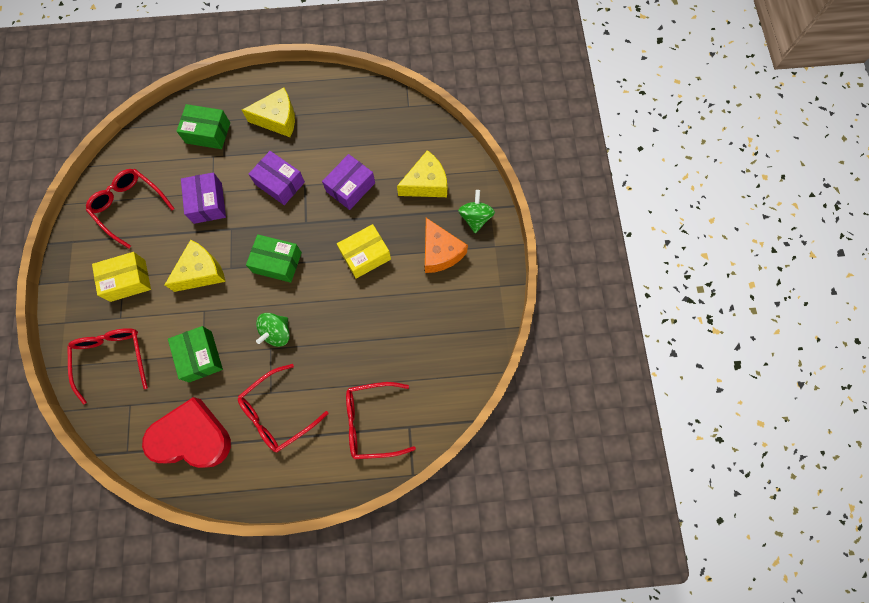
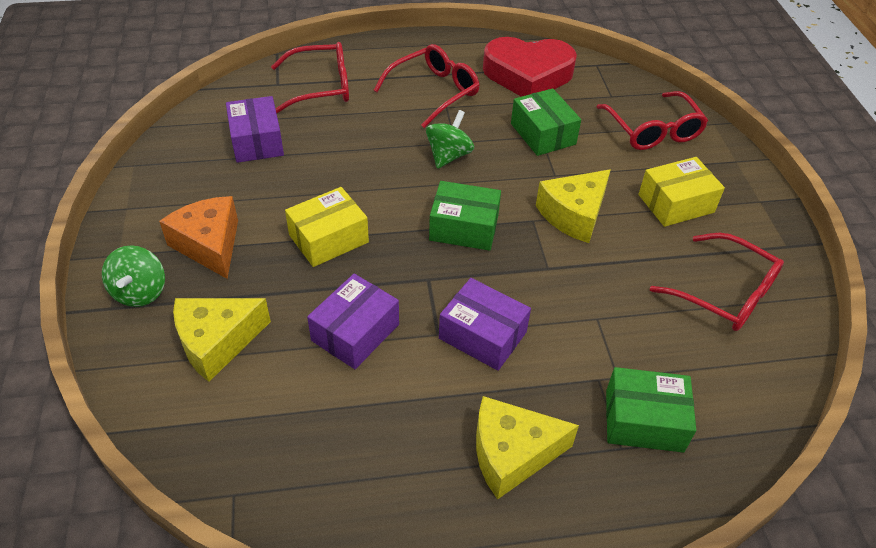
camera: 175 degrees right, 25 degrees down
purple box [181,172,226,224] -> purple box moved to [226,96,284,163]

